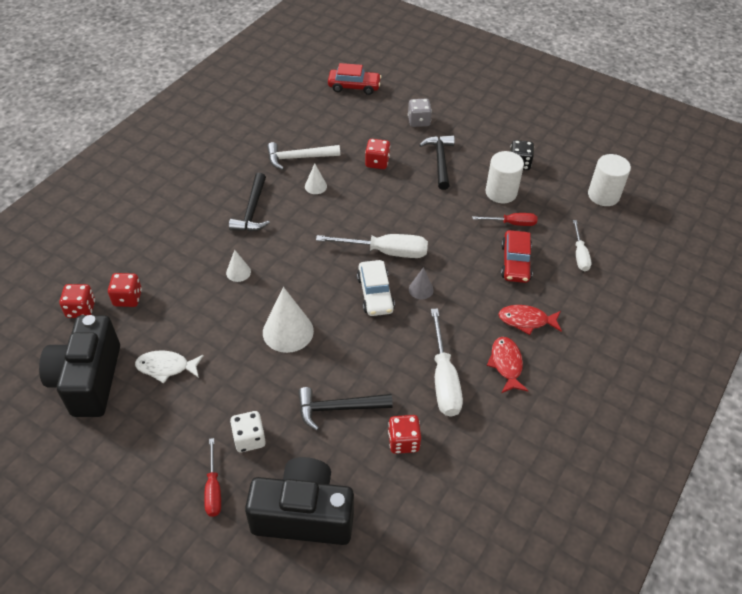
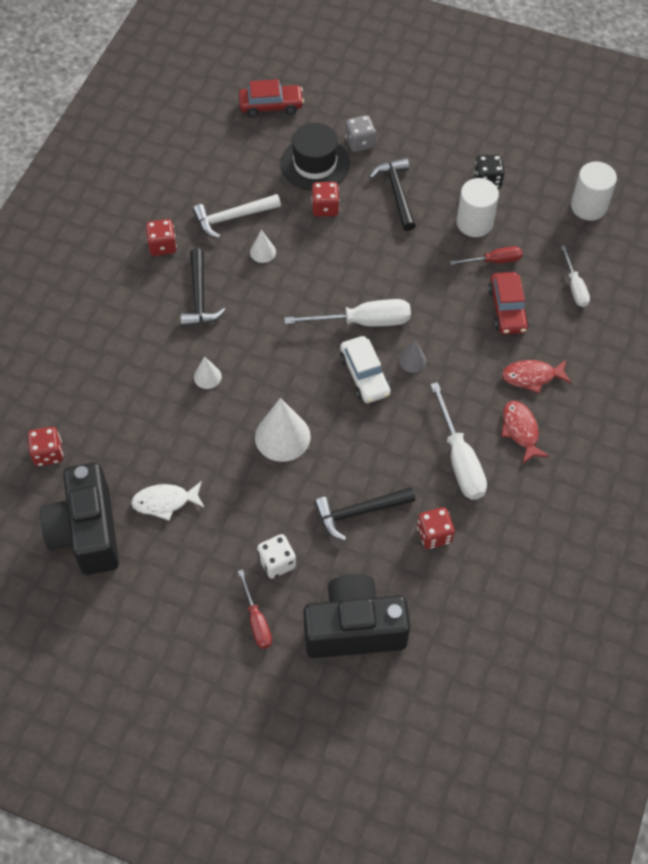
camera: 10 degrees left, 10 degrees up
red dice [108,273,142,307] -> red dice moved to [146,219,177,256]
none -> black hat [281,123,350,191]

